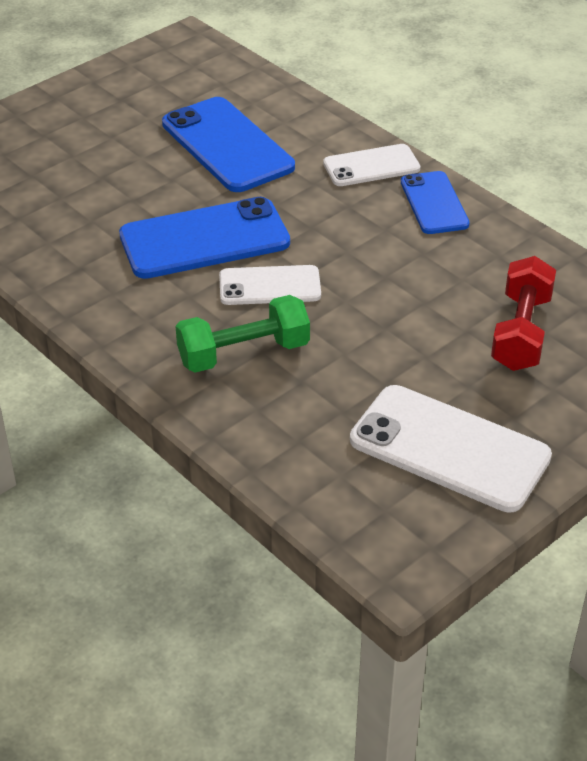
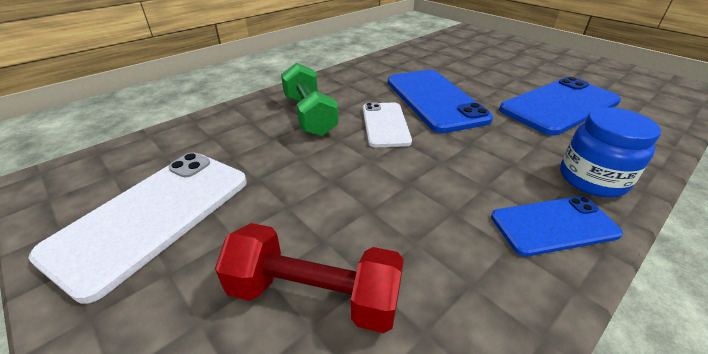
camera: 90 degrees right, 5 degrees down
white phone [323,144,420,186] -> blue jar [560,107,661,197]

